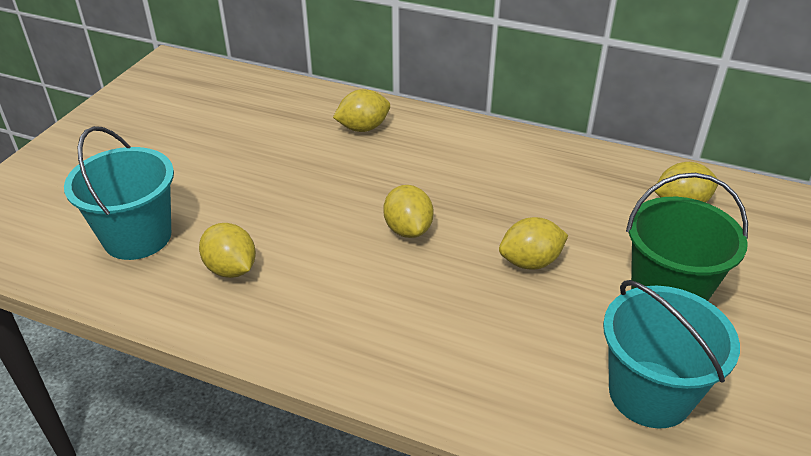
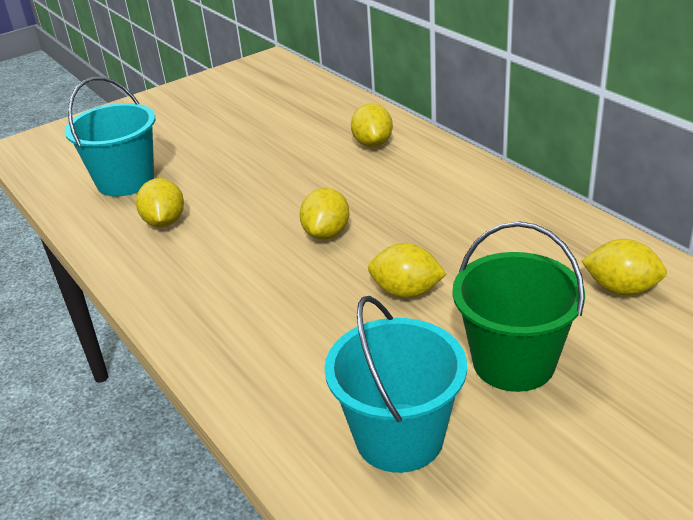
camera: 35 degrees right, 5 degrees down
yellow lemon [333,89,390,132] -> yellow lemon turned 75 degrees clockwise [351,103,393,147]

